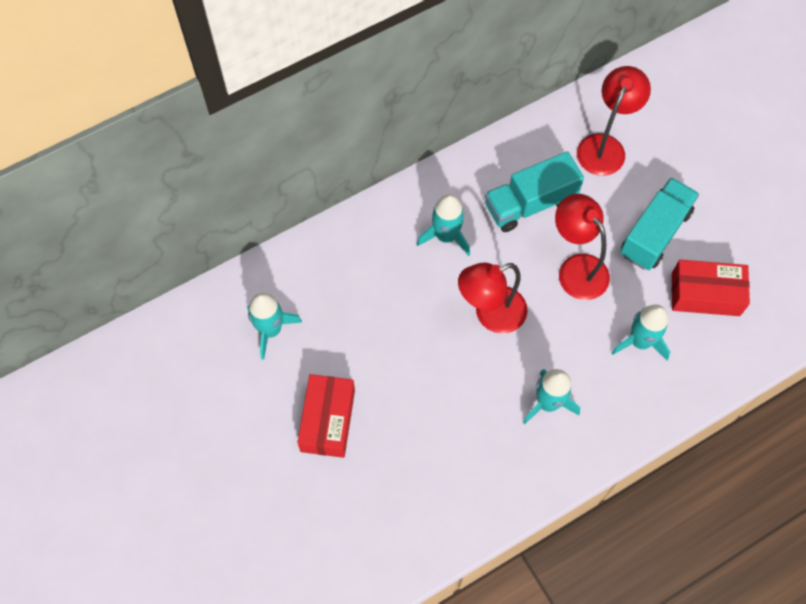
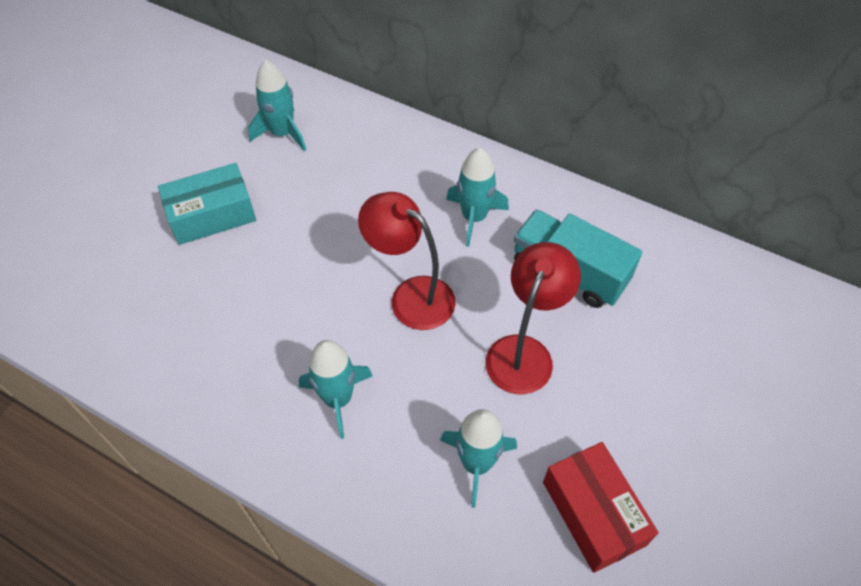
camera: 60 degrees right, 10 degrees down
red box [297,374,355,458] -> turquoise box [158,163,256,245]
red lamp [577,66,651,176] -> none
turquoise truck [620,178,699,270] -> none

